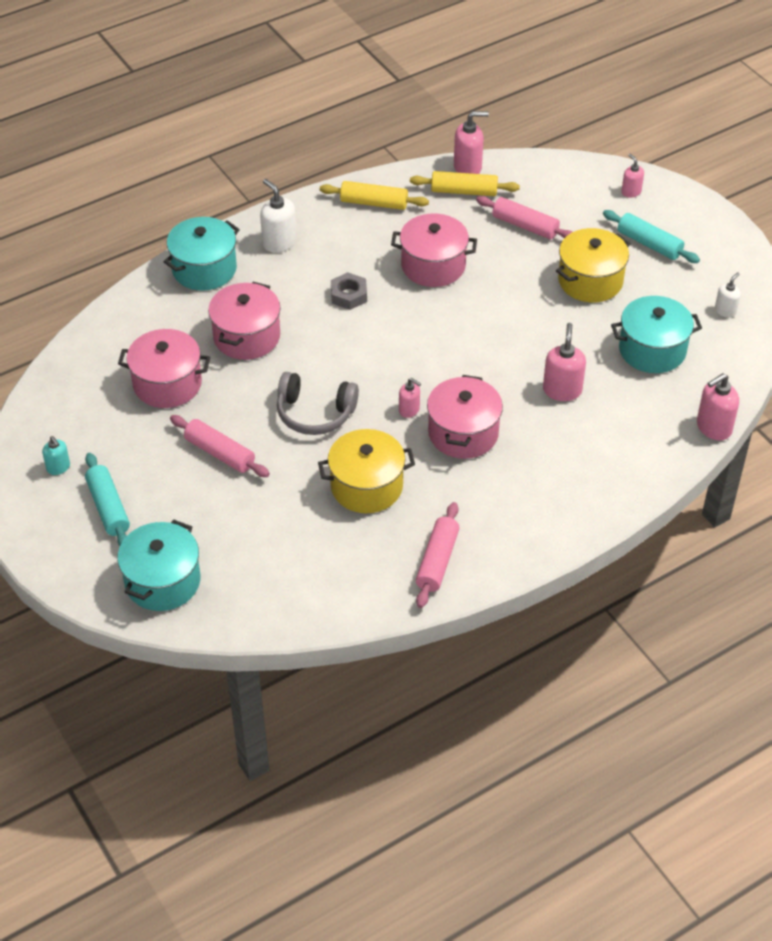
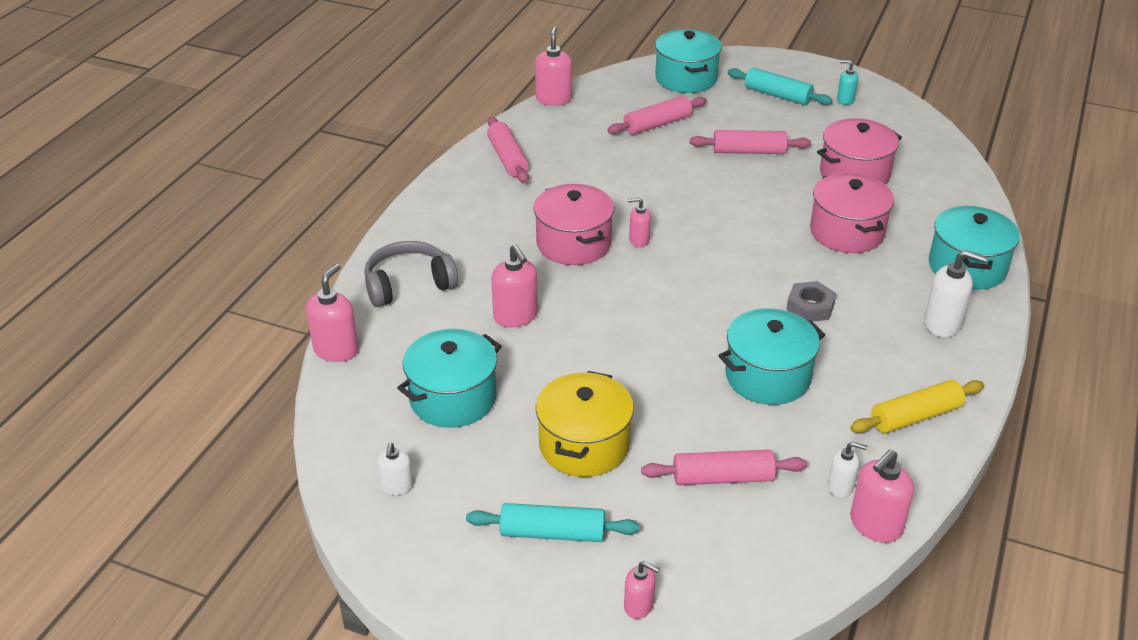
camera: 145 degrees right, 10 degrees down
grey headphones [277,372,359,435] -> grey headphones moved to [364,241,458,307]
yellow pot [318,429,415,513] -> none
pink pot [391,214,477,287] -> turquoise pot [718,308,825,405]
yellow rolling pin [410,171,520,196] -> white soap dispenser [828,442,868,498]
none -> pink soap dispenser [535,26,572,106]
none -> pink rolling pin [607,96,707,135]

